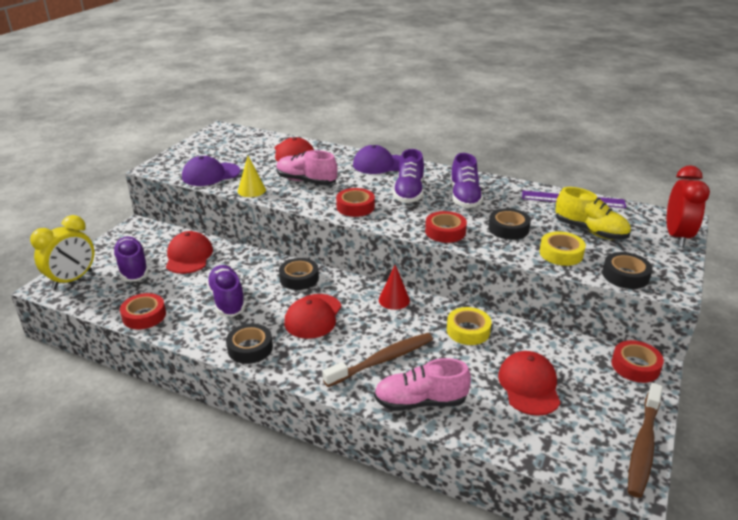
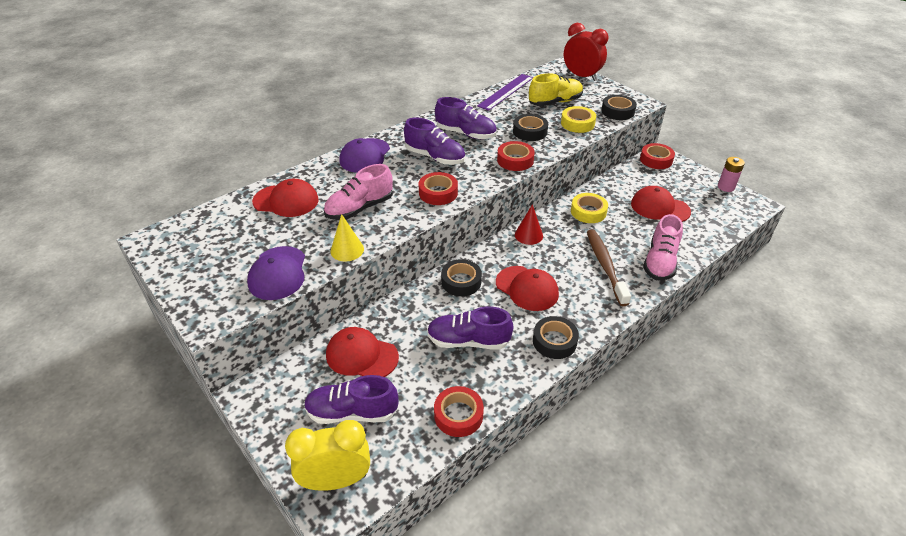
camera: 65 degrees left, 10 degrees up
yellow clock [30,215,94,289] -> yellow clock turned 75 degrees counterclockwise [285,420,370,491]
brown toothbrush [628,383,663,498] -> pink battery [718,157,745,192]

